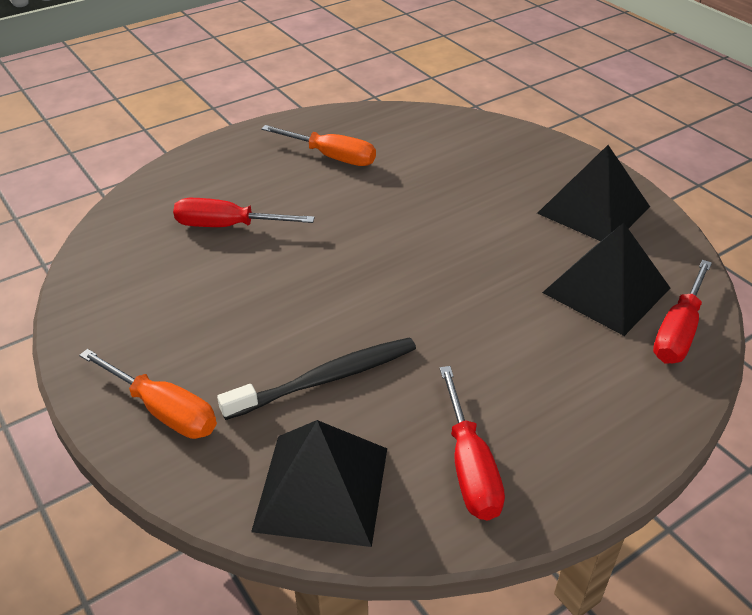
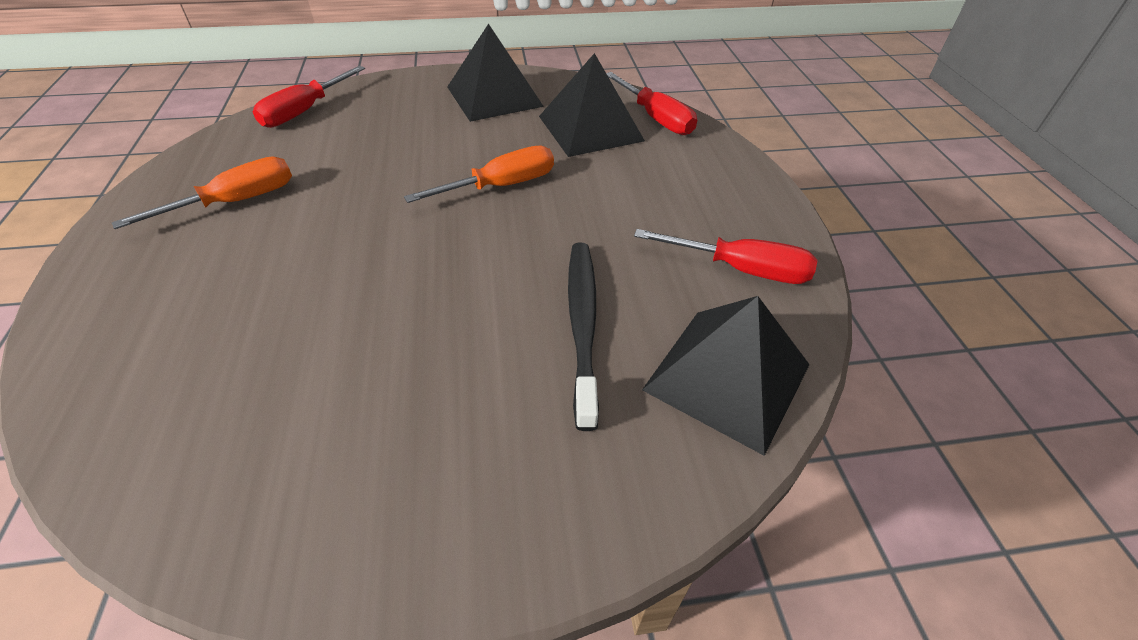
camera: 65 degrees left, 5 degrees up
orange screwdriver [79,349,217,439] -> orange screwdriver moved to [404,146,554,203]
red screwdriver [173,198,315,227] -> red screwdriver moved to [253,66,365,128]

